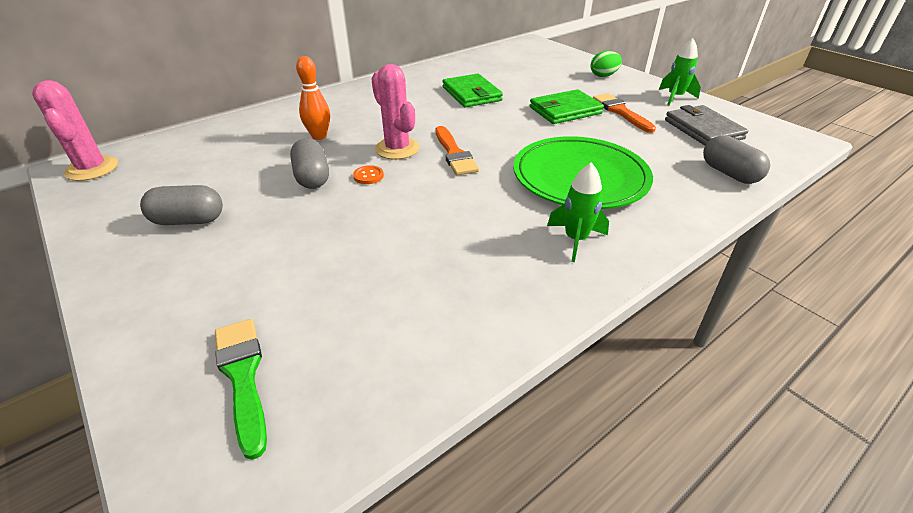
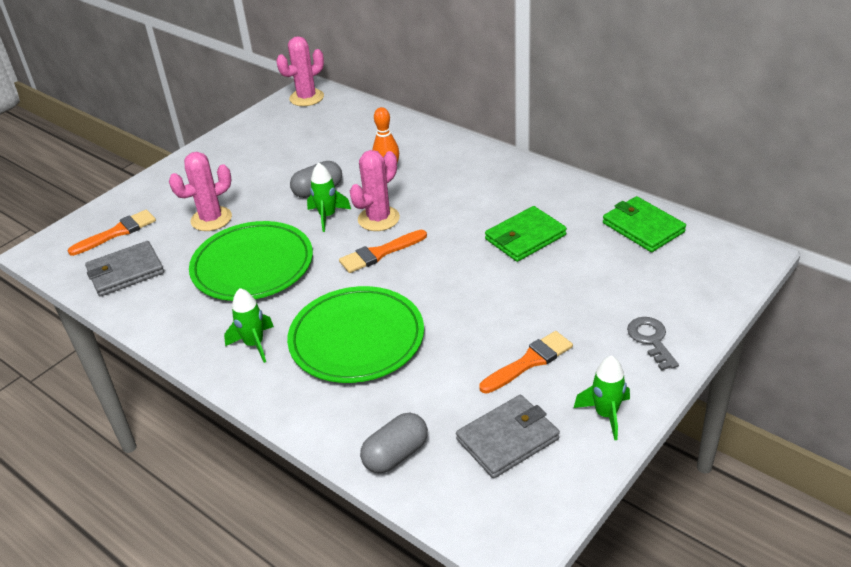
camera: 80 degrees right, 0 degrees up
grey capsule [140,185,223,225] -> none
green brush [215,319,267,460] -> orange brush [68,209,156,256]
orange button [353,165,384,184] -> green rocket [307,163,351,232]
green wallet [530,89,604,124] -> green wallet moved to [603,196,686,252]
green egg [591,51,622,77] -> grey key [627,317,679,371]
none -> grey wallet [85,241,164,297]
none -> pink cactus [169,152,232,231]
none -> green plate [189,221,313,301]

